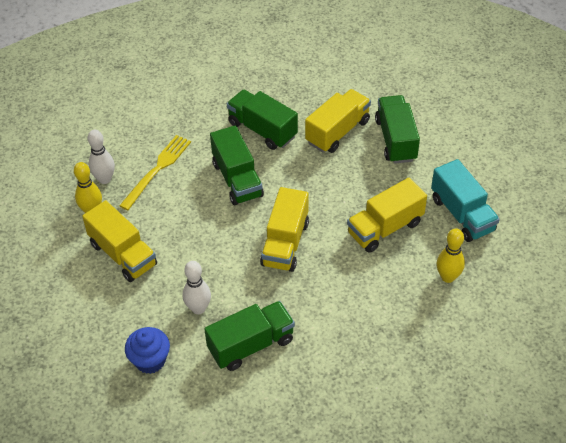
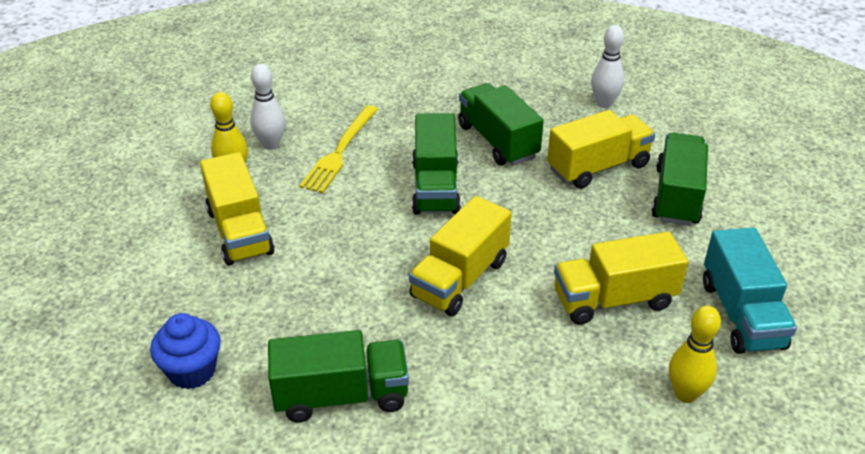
camera: 20 degrees right, 10 degrees down
yellow fork [119,135,191,210] -> yellow fork turned 150 degrees clockwise [300,105,378,193]
white bowling pin [183,261,211,314] -> white bowling pin moved to [591,25,624,108]

